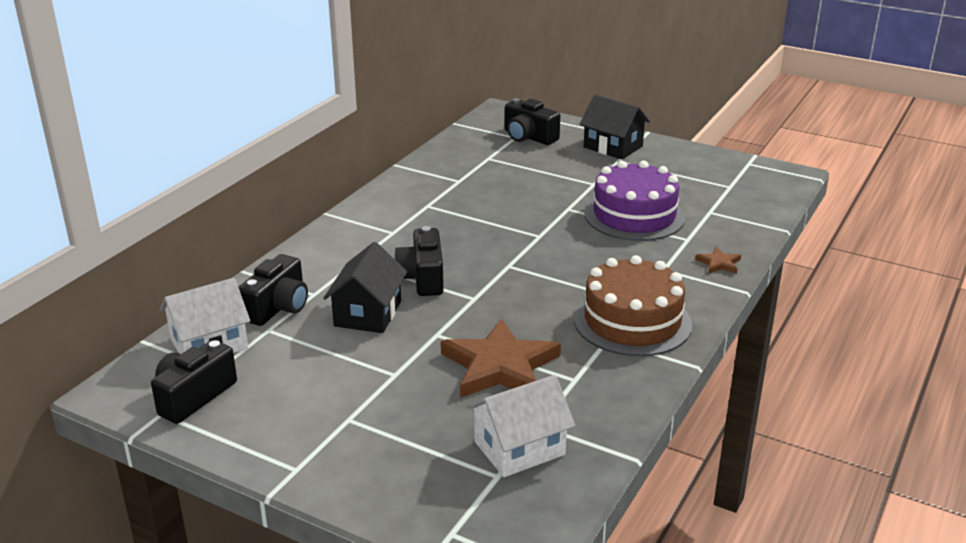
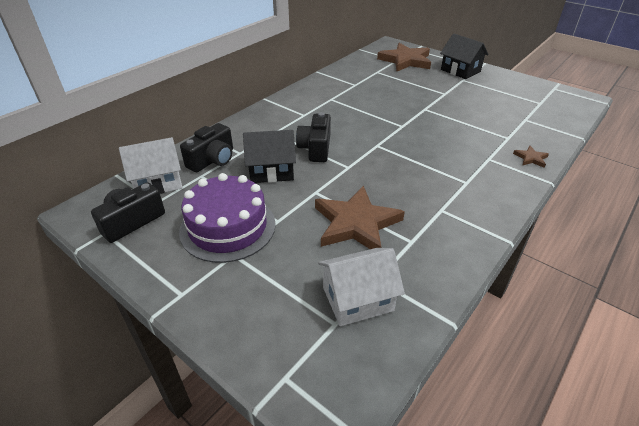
camera: 10 degrees right, 10 degrees up
black house [323,242,407,333] -> black house turned 60 degrees clockwise [243,130,296,183]
black camera [505,98,560,145] -> brown star [377,43,431,71]
brown cake [574,255,692,356] -> none
purple cake [584,161,685,241] -> purple cake moved to [179,173,276,263]

